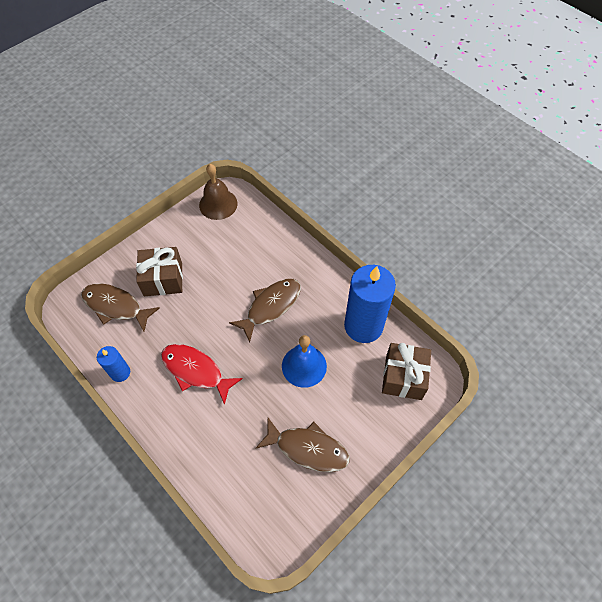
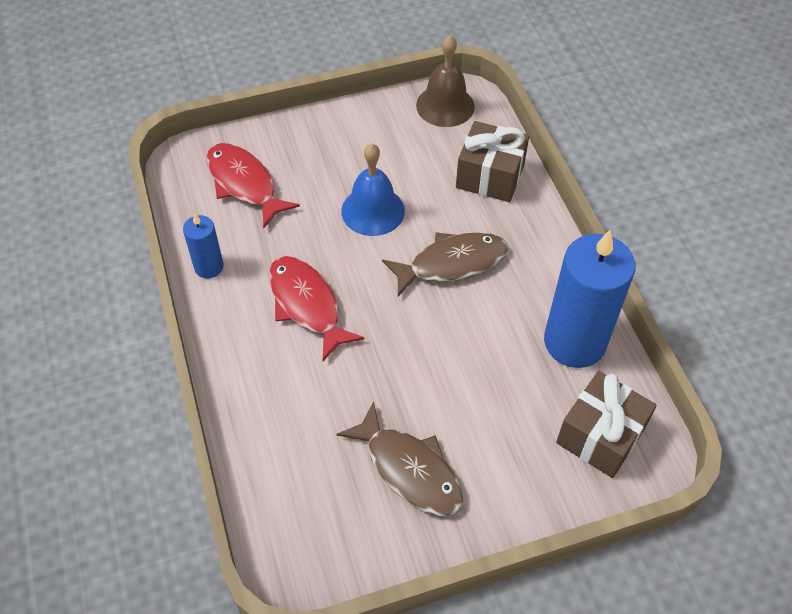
camera: 25 degrees right, 5 degrees down
brown fish [81,284,160,331] -> red fish [206,143,300,228]
brown gift [136,247,183,296] -> brown gift moved to [456,121,529,202]
blue bell [282,335,327,388] -> blue bell moved to [341,143,405,236]

